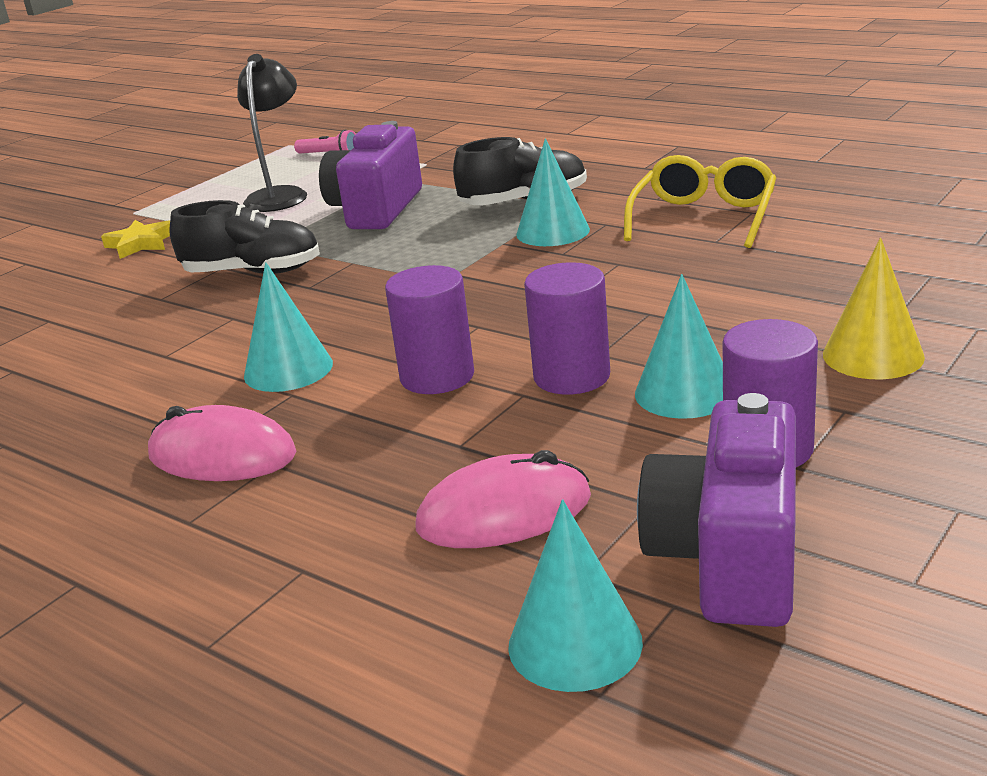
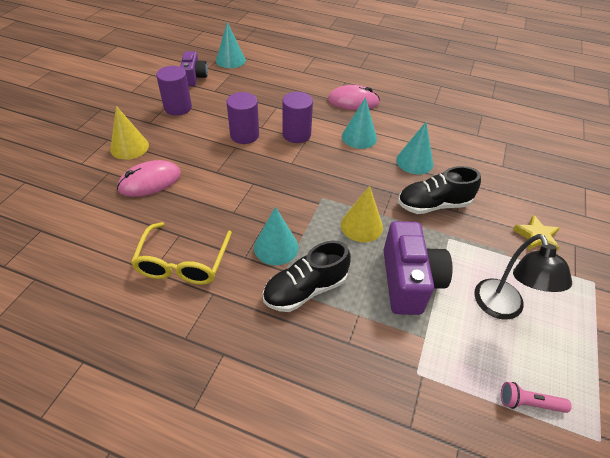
camera: 160 degrees right, 20 degrees up
pink mouse [416,450,591,548] -> pink mouse moved to [117,160,181,197]
turquoise cone [635,274,723,419] -> turquoise cone moved to [396,122,434,174]
purple camera [637,393,796,627] -> purple camera [180,51,208,86], size x0.63
none -> yellow cone [341,186,383,242]

